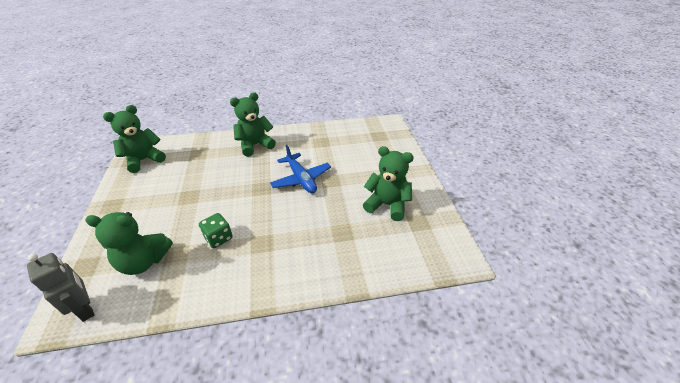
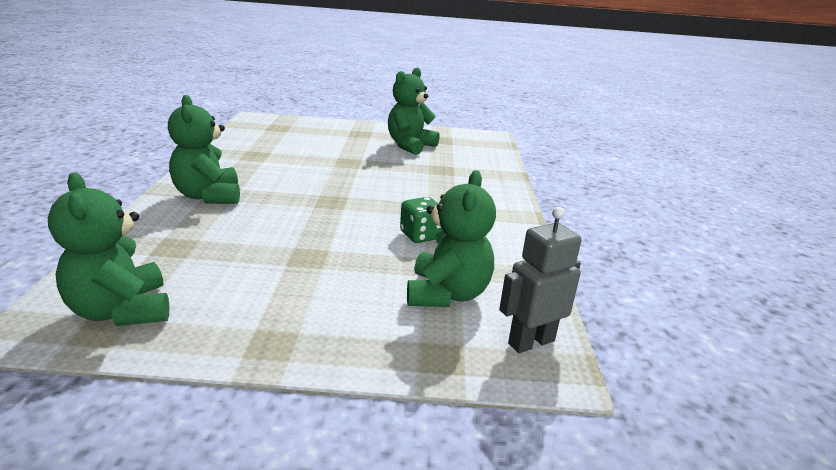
camera: 80 degrees left, 15 degrees down
blue plane [270,145,331,193] -> none

